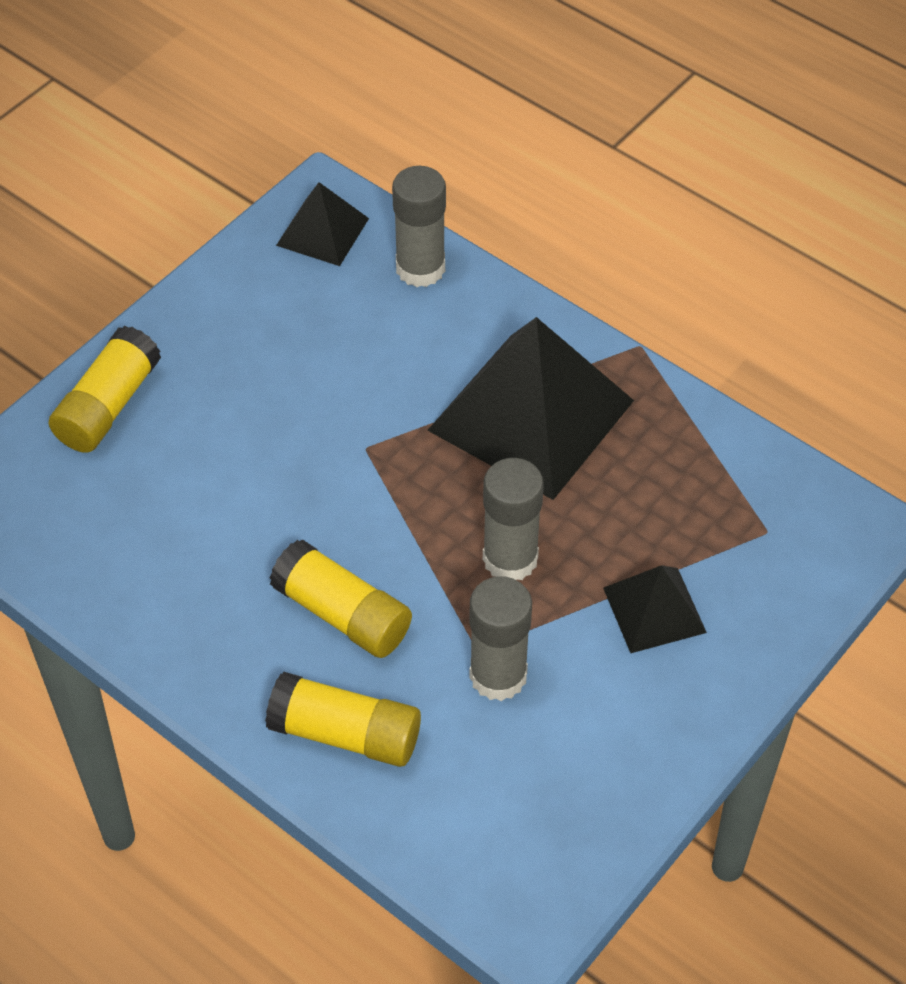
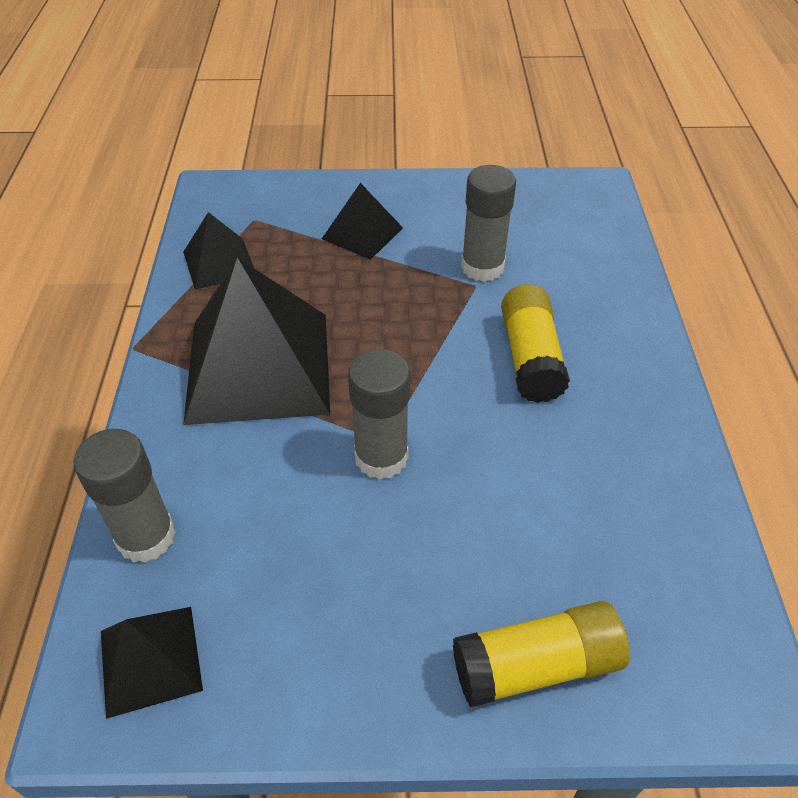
camera: 130 degrees left, 5 degrees down
yellow glue stick [265,672,421,767] -> none
grey glue stick [483,458,544,580] -> grey glue stick moved to [348,349,410,480]
none -> black pyramid [183,212,254,289]

